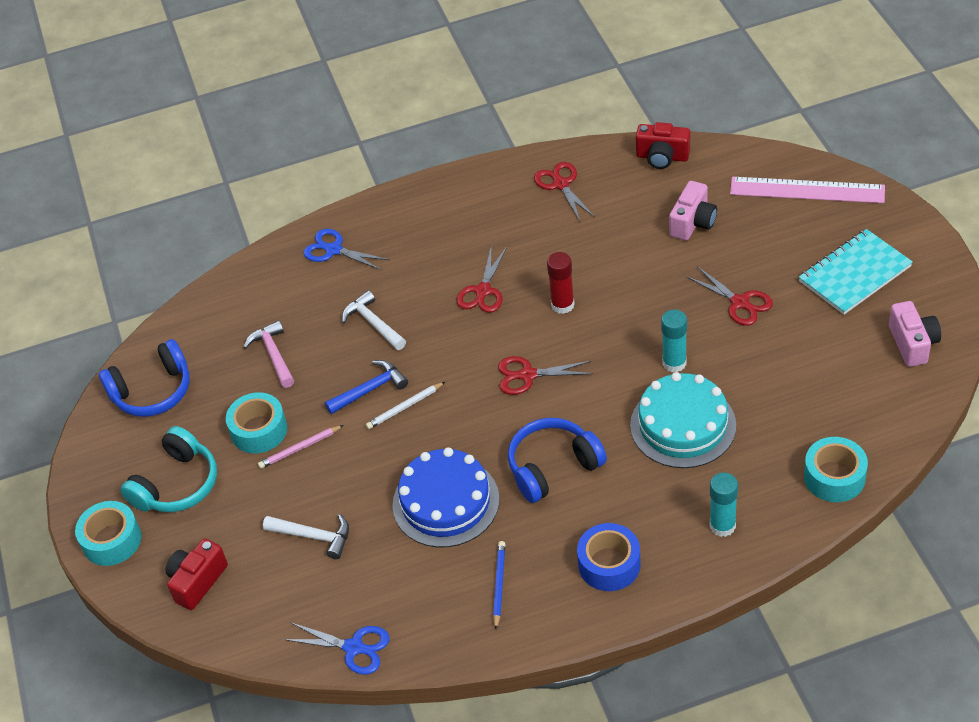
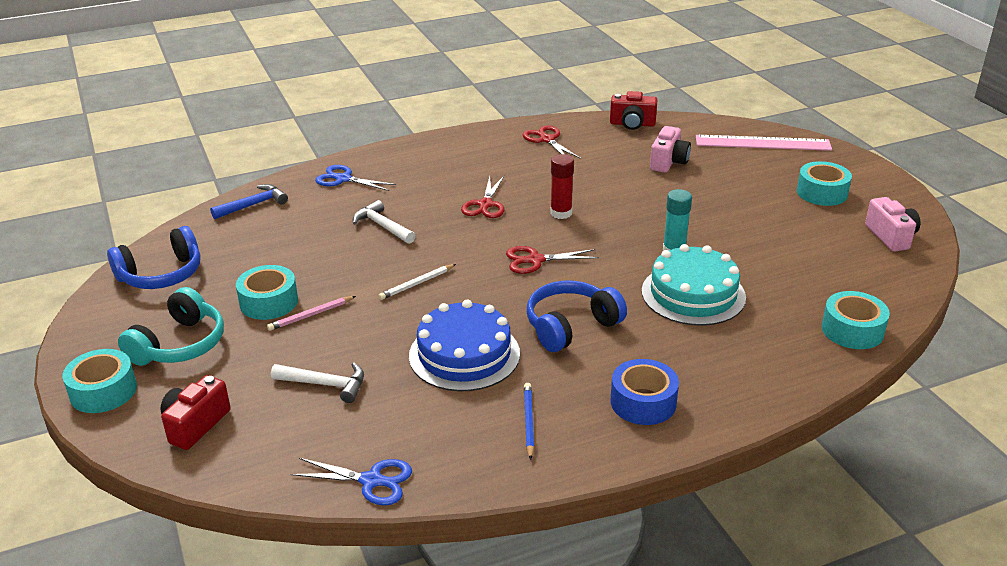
camera: 10 degrees left, 15 degrees down
pink hammer [244,320,294,388] -> none
blue hammer [325,360,408,414] -> blue hammer moved to [210,184,288,219]
red scissors [686,266,773,326] -> none
turquoise glue stick [710,473,738,537] -> none
turquoise notebook [799,229,913,315] -> turquoise tape [797,161,852,206]

